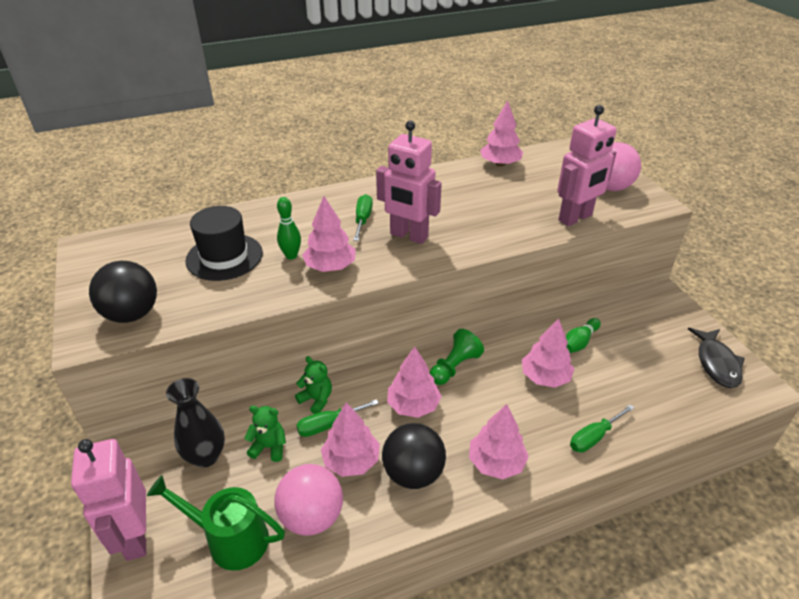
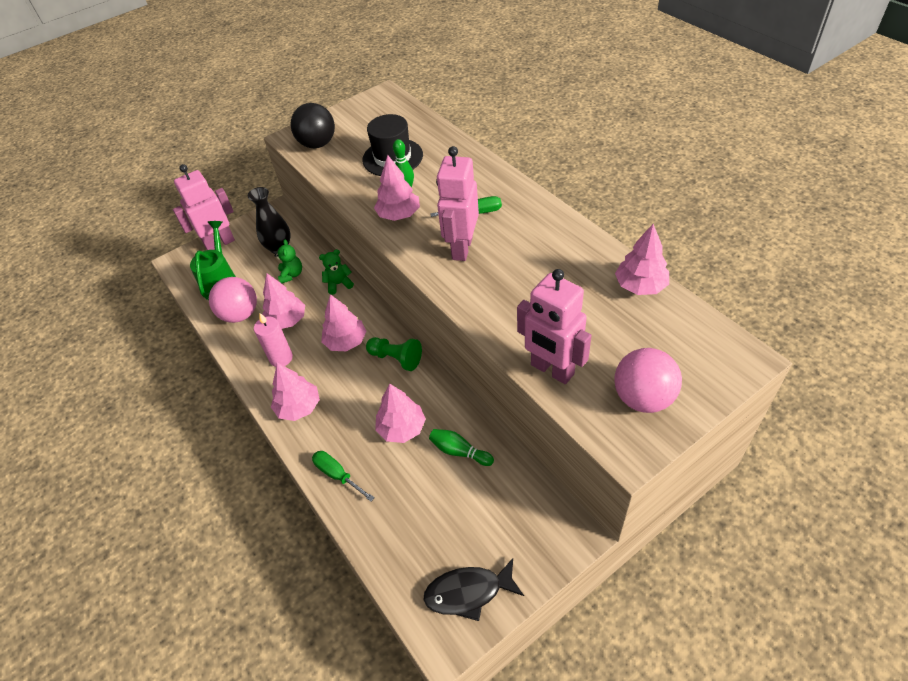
camera: 80 degrees right, 10 degrees up
green teddy bear [295,356,332,414] -> green teddy bear turned 135 degrees counterclockwise [319,249,354,295]
green screwdriver [296,399,379,437] -> none
black ball [382,423,446,489] -> pink candle [254,313,293,367]

